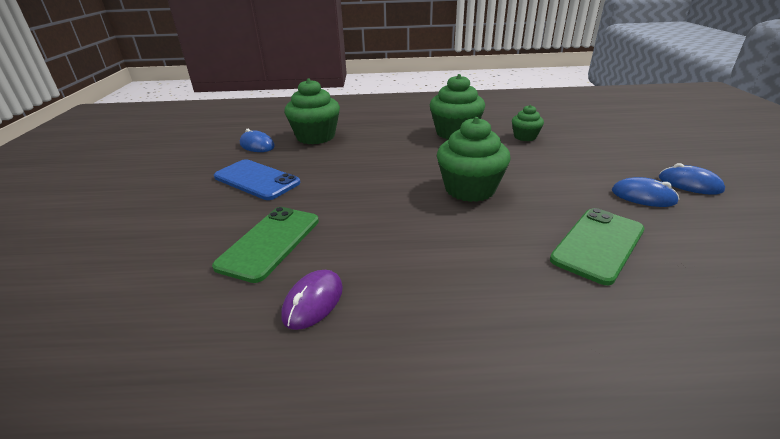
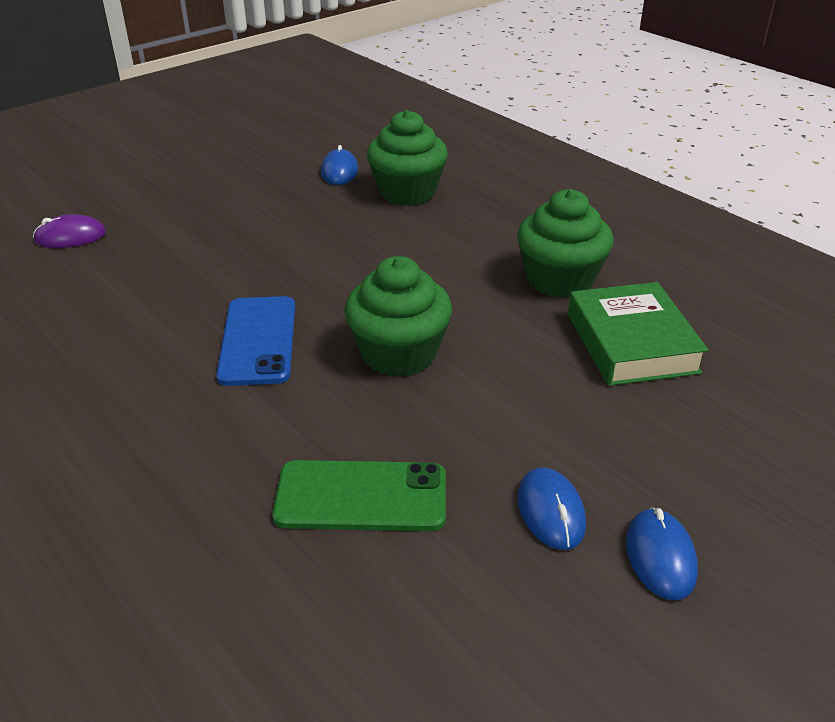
camera: 50 degrees right, 5 degrees up
green phone [212,207,319,283] -> none
blue phone [214,159,300,200] -> blue phone moved to [216,296,295,386]
purple mouse [281,270,343,330] -> purple mouse moved to [33,214,106,248]
green cupcake [512,105,544,141] -> green book [568,282,708,386]

